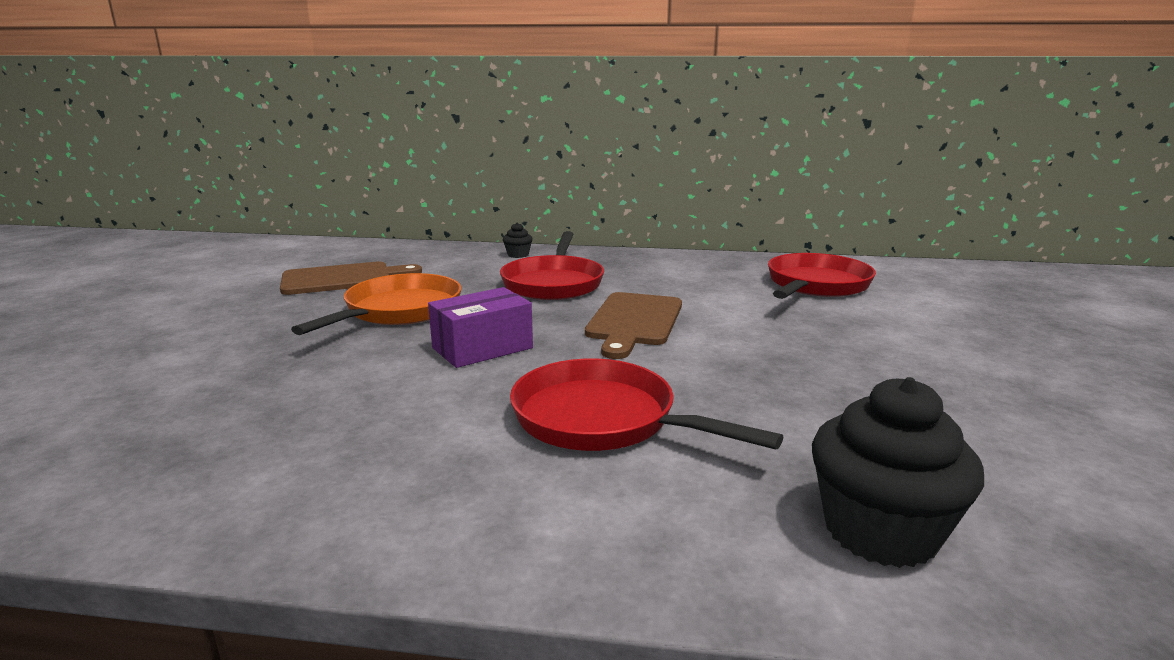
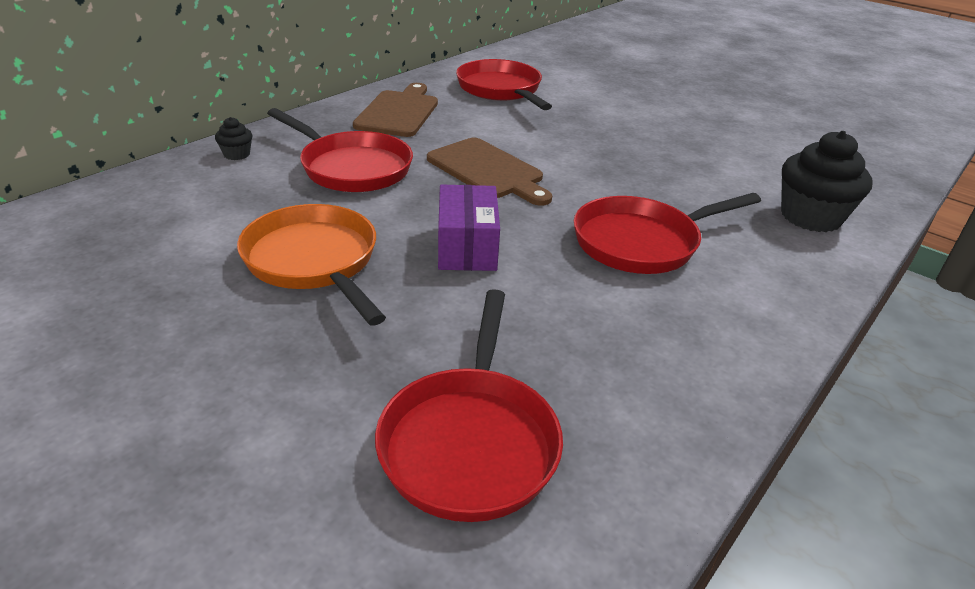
camera: 60 degrees left, 15 degrees up
brown cutting board [280,262,422,295] -> brown cutting board moved to [353,83,438,137]
none -> red pan [375,289,563,522]

